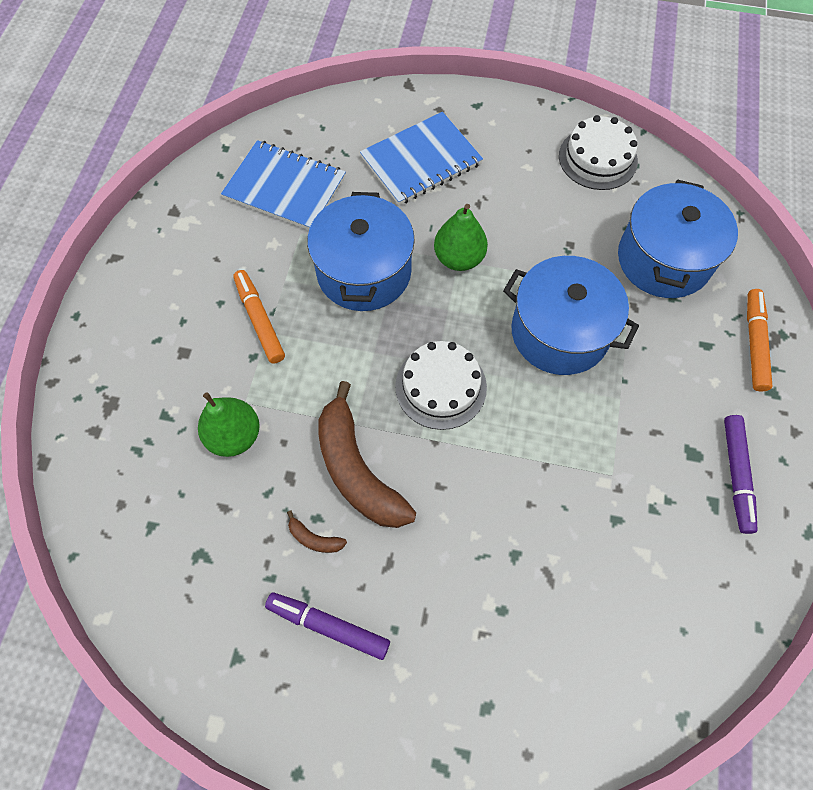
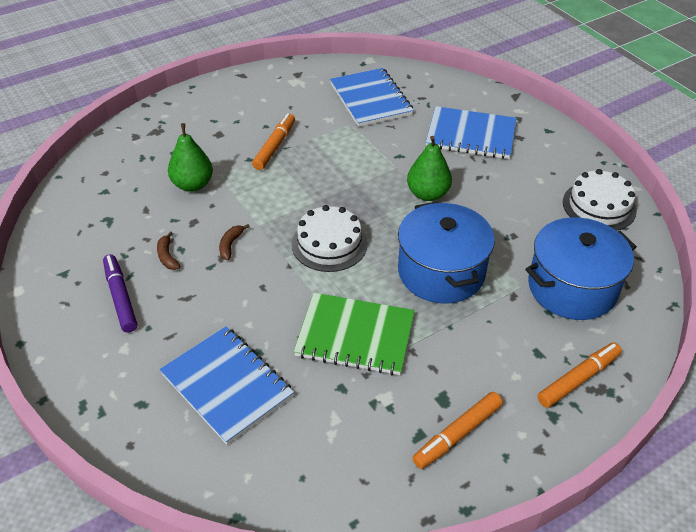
camera: 45 degrees right, 20 degrees down
blue pot [307,192,415,311] -> none
brown banana [318,381,416,528] -> brown banana [219,224,250,260], size x0.40
purple marker [724,415,758,534] -> orange marker [412,392,503,469]
none -> blue notebook [160,326,294,445]
none -> green notebook [294,293,415,375]

